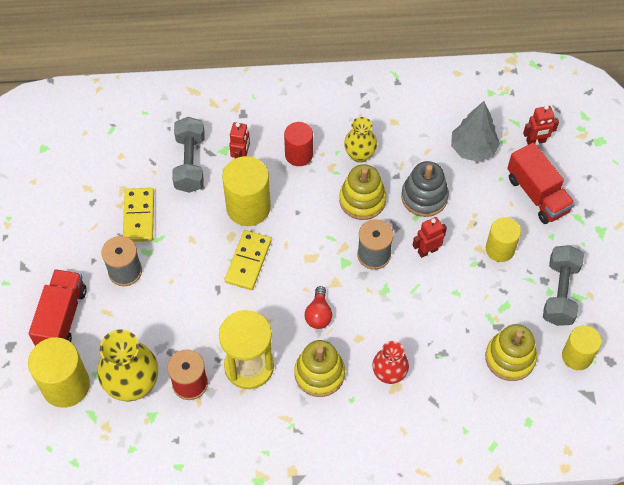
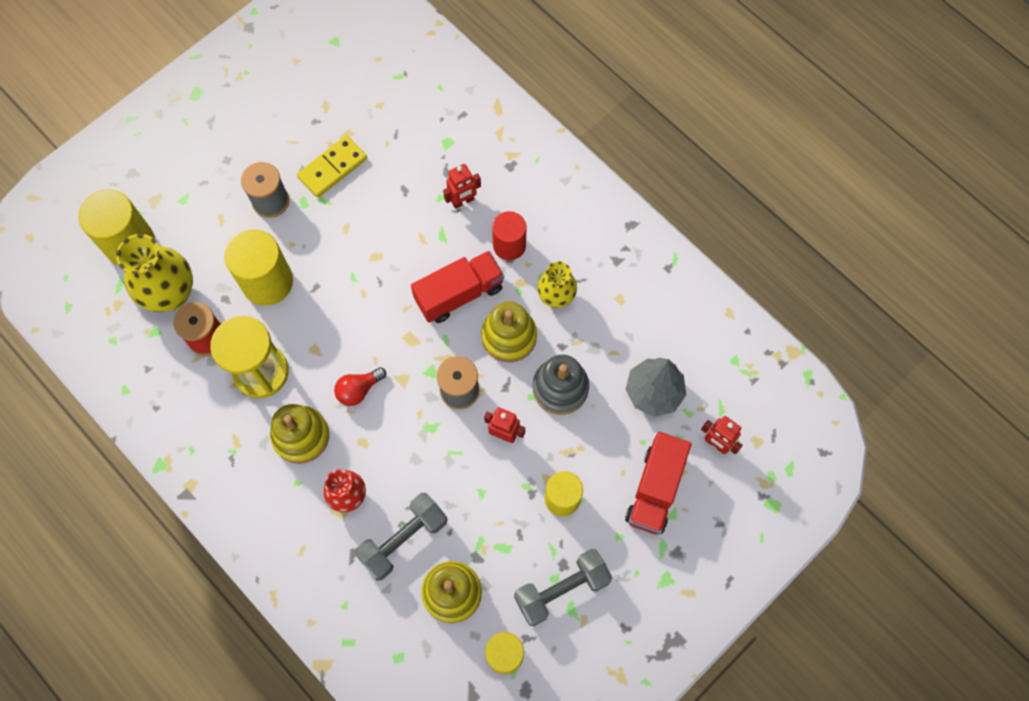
camera: 50 degrees right, 10 degrees up
red truck [29,269,87,346] -> red truck moved to [411,251,504,323]
grey dumbbell [172,117,205,193] -> grey dumbbell moved to [354,493,448,581]
yellow cylinder [222,156,271,226] -> yellow cylinder moved to [224,229,293,306]
yellow domino [225,230,272,290] -> none

